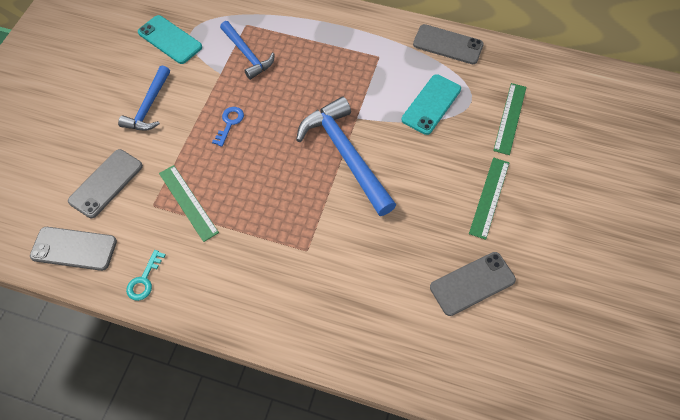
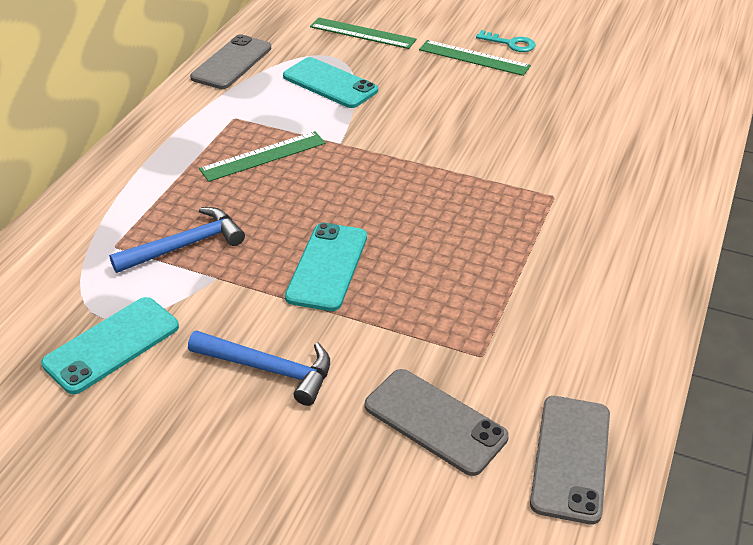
camera: 85 degrees left, 20 degrees down
turquoise key [126,250,166,301] -> turquoise key moved to [476,30,536,52]
green ruler [159,165,219,242] -> green ruler moved to [199,131,326,182]
blue key [212,107,244,147] -> turquoise phone [285,223,367,311]
blue hammer [296,97,396,216] -> none
grey phone [430,252,516,316] -> none

